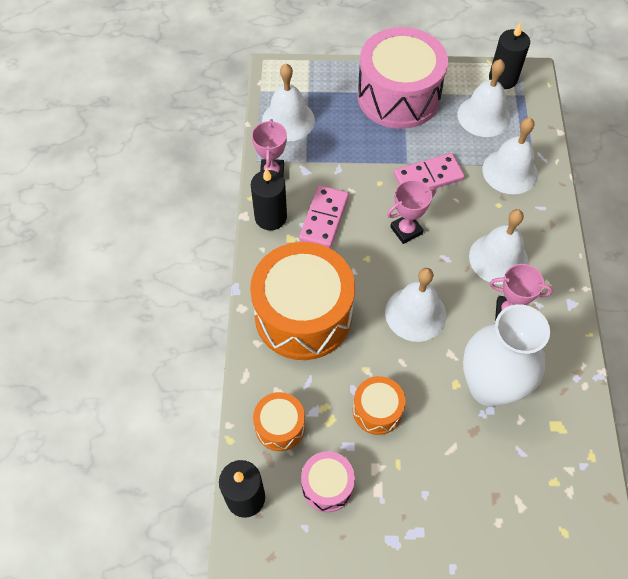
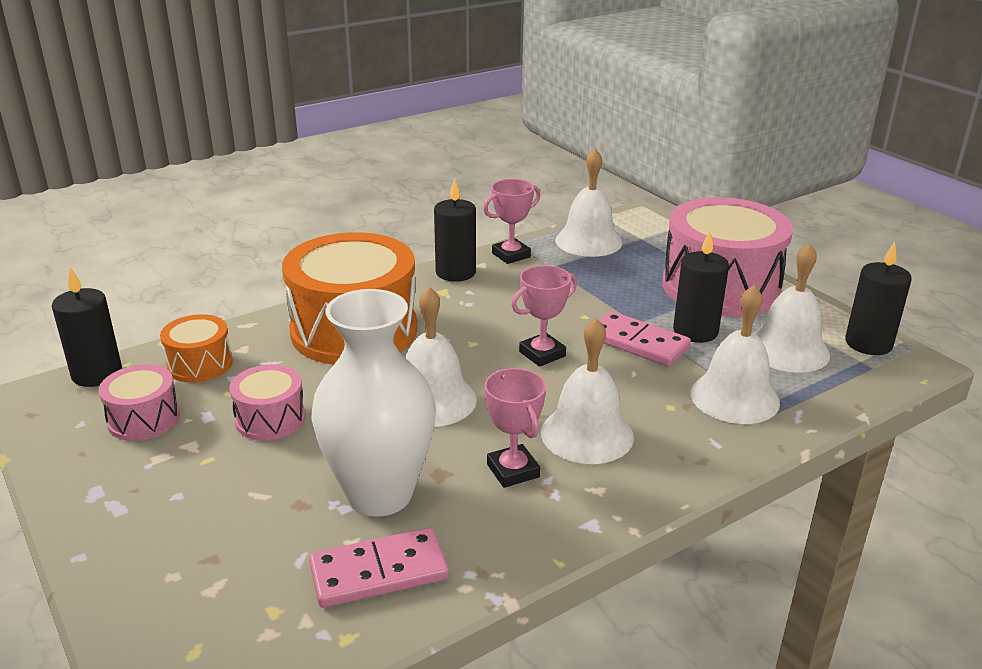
camera: 55 degrees right, 30 degrees down
pink domino [299,185,349,248] -> pink domino moved to [309,528,449,608]
orange drum [353,376,405,435] -> pink drum [229,364,306,441]
pink trophy [387,180,436,244] -> pink trophy turned 60 degrees counterclockwise [511,265,577,367]
none -> black candle [673,231,729,343]

